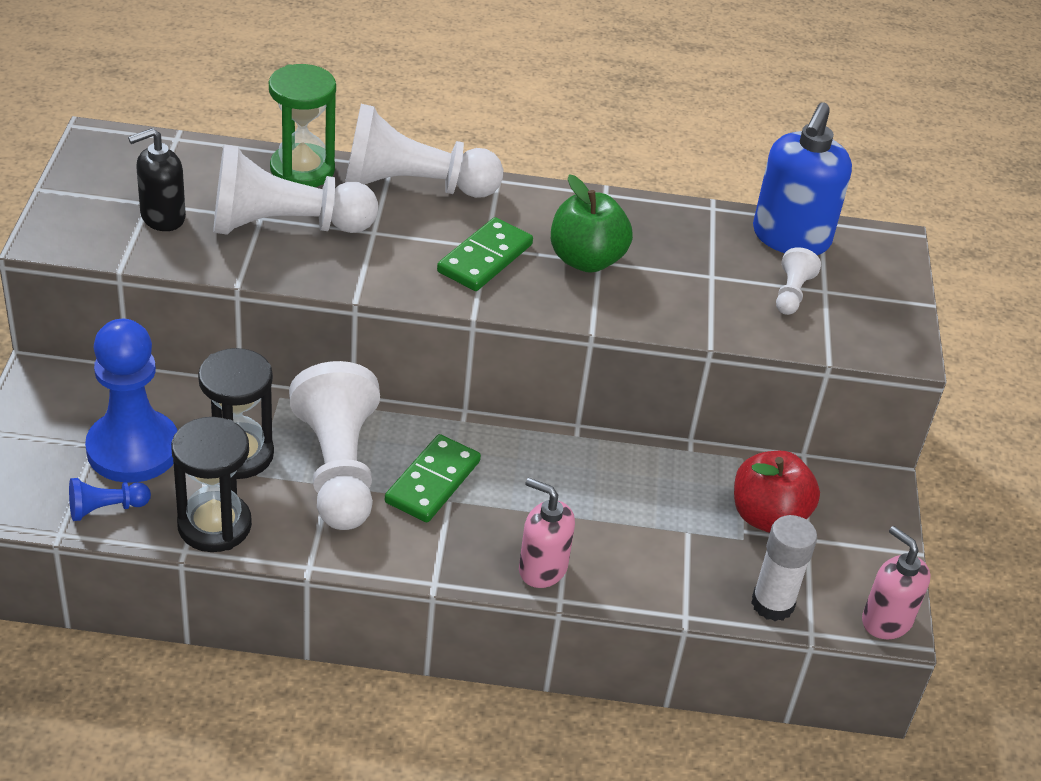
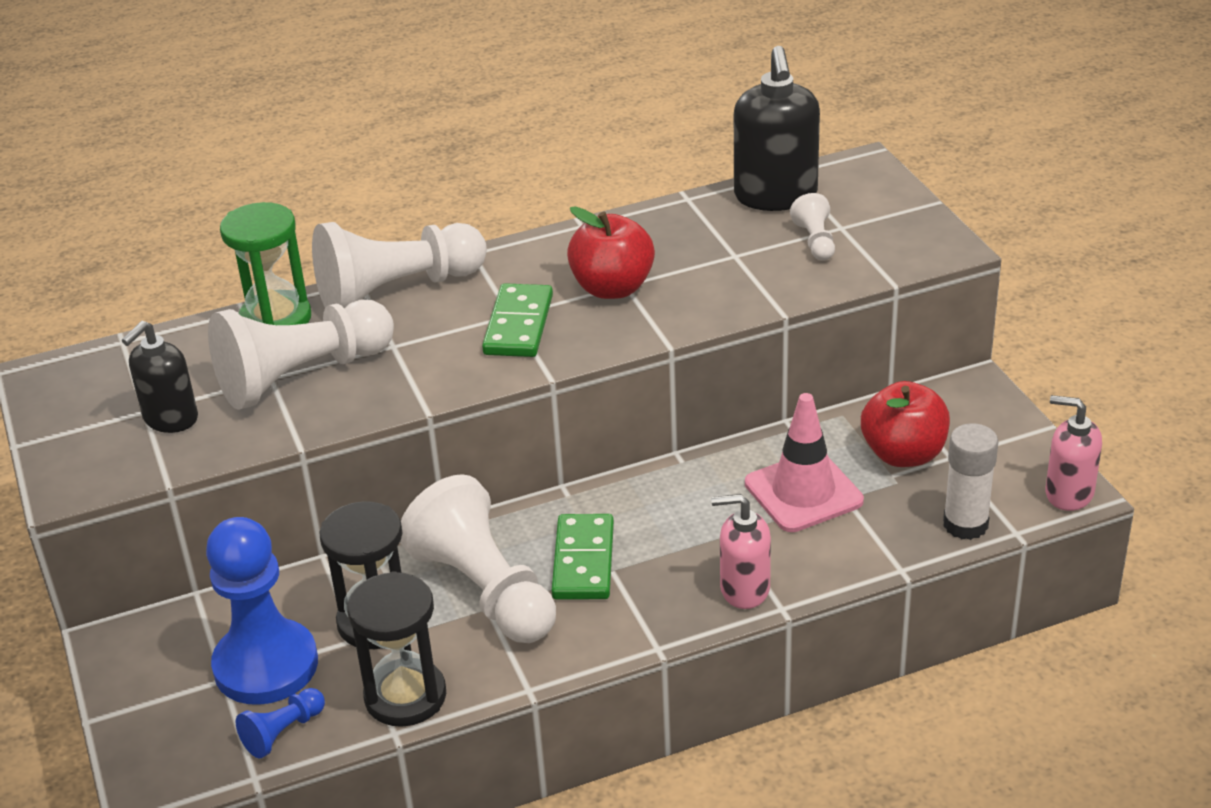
camera: 20 degrees left, 5 degrees down
green apple [551,174,633,273] -> red apple [567,206,655,299]
blue soap dispenser [753,103,852,255] -> black soap dispenser [734,46,820,211]
none -> pink traffic cone [745,393,864,532]

